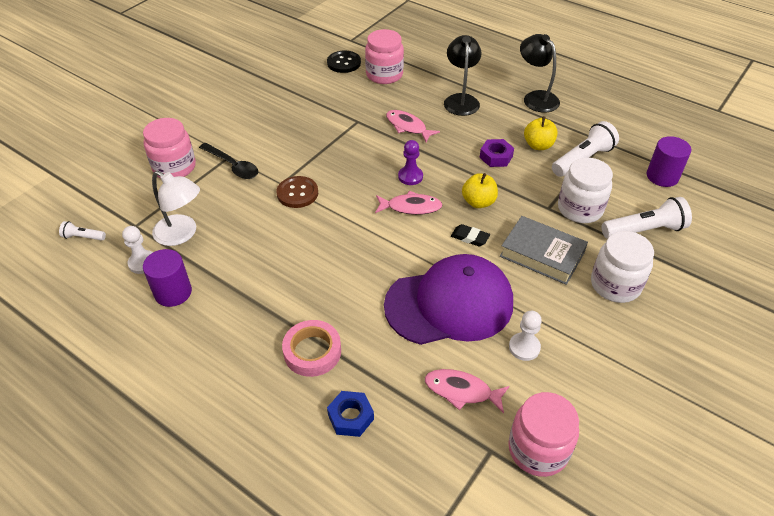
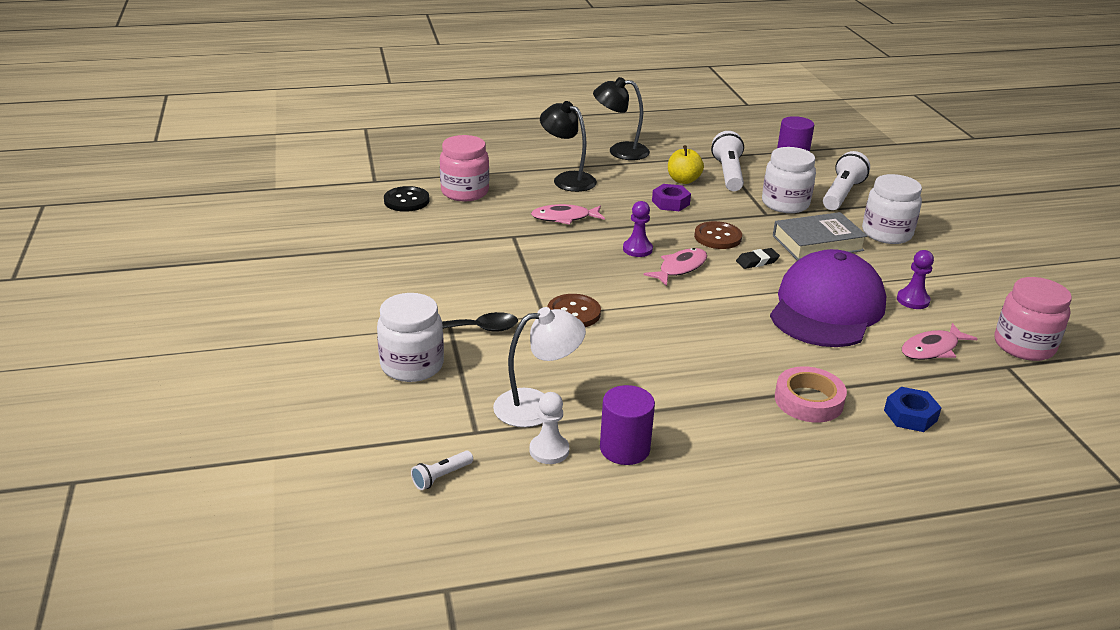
camera: 50 degrees left, 15 degrees down
pink jar [143,118,196,178] -> white jar [377,293,444,382]
yellow apple [462,173,498,208] -> brown button [694,221,742,249]
white pawn [509,311,542,361] -> purple pawn [897,250,934,309]

